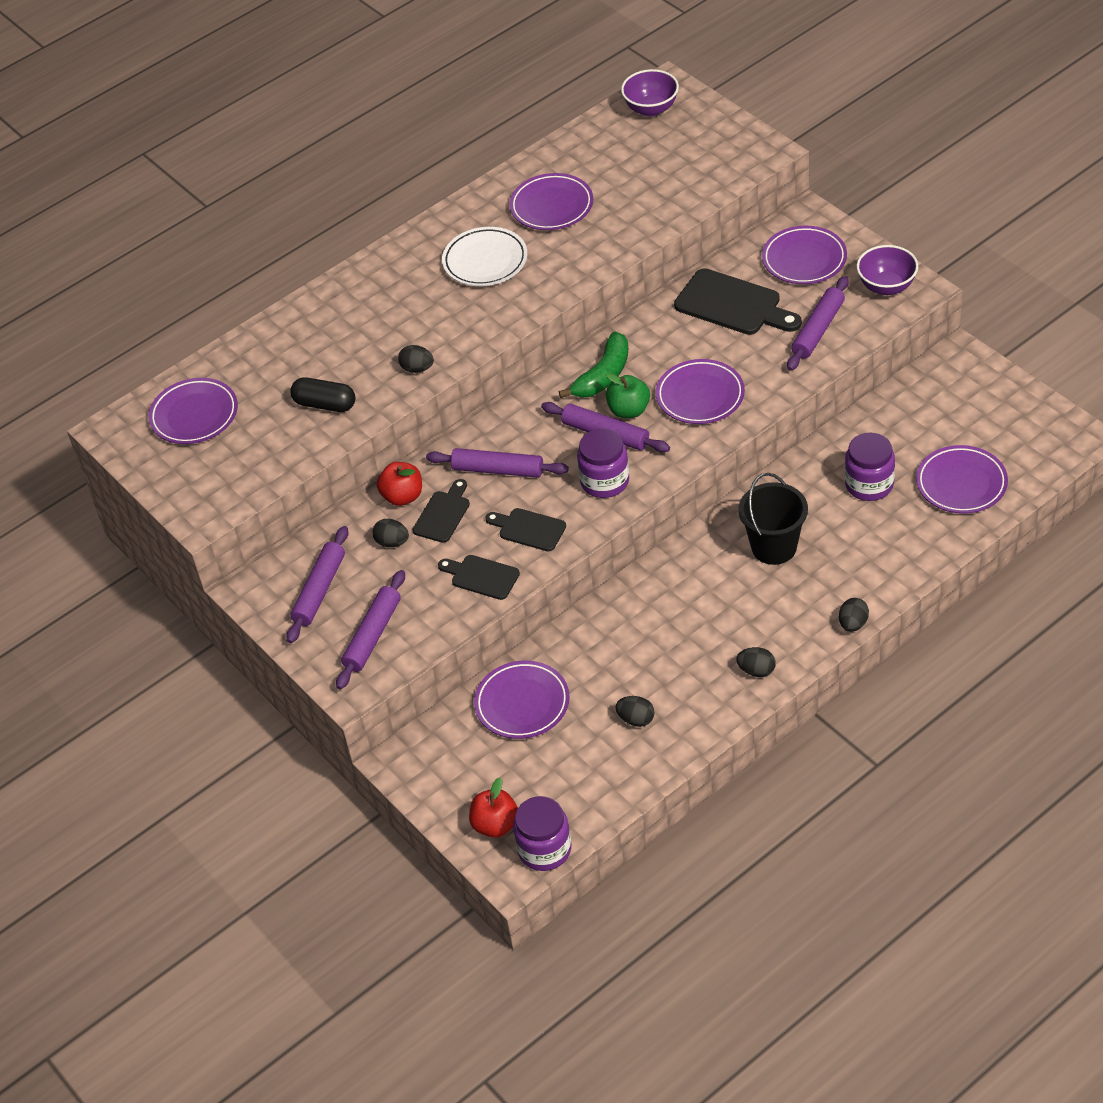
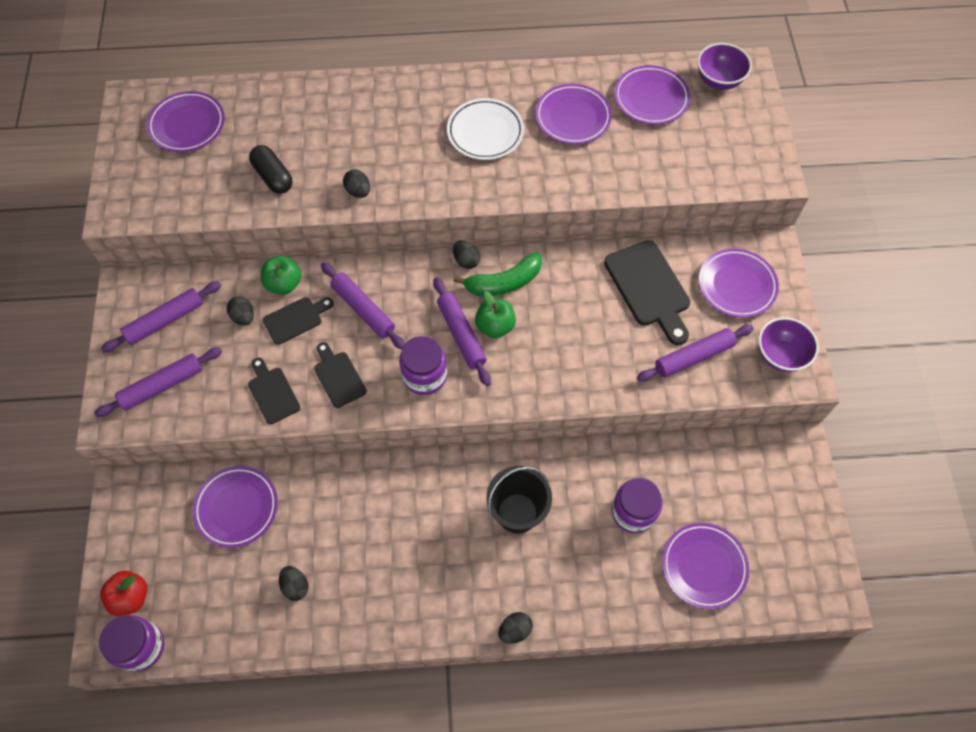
camera: 30 degrees right, 15 degrees up
red apple [377,462,422,506] -> green apple [261,256,301,295]
purple plate [656,359,745,424] -> purple plate moved to [614,65,690,125]
black egg [736,647,776,677] -> black egg moved to [453,240,480,269]

